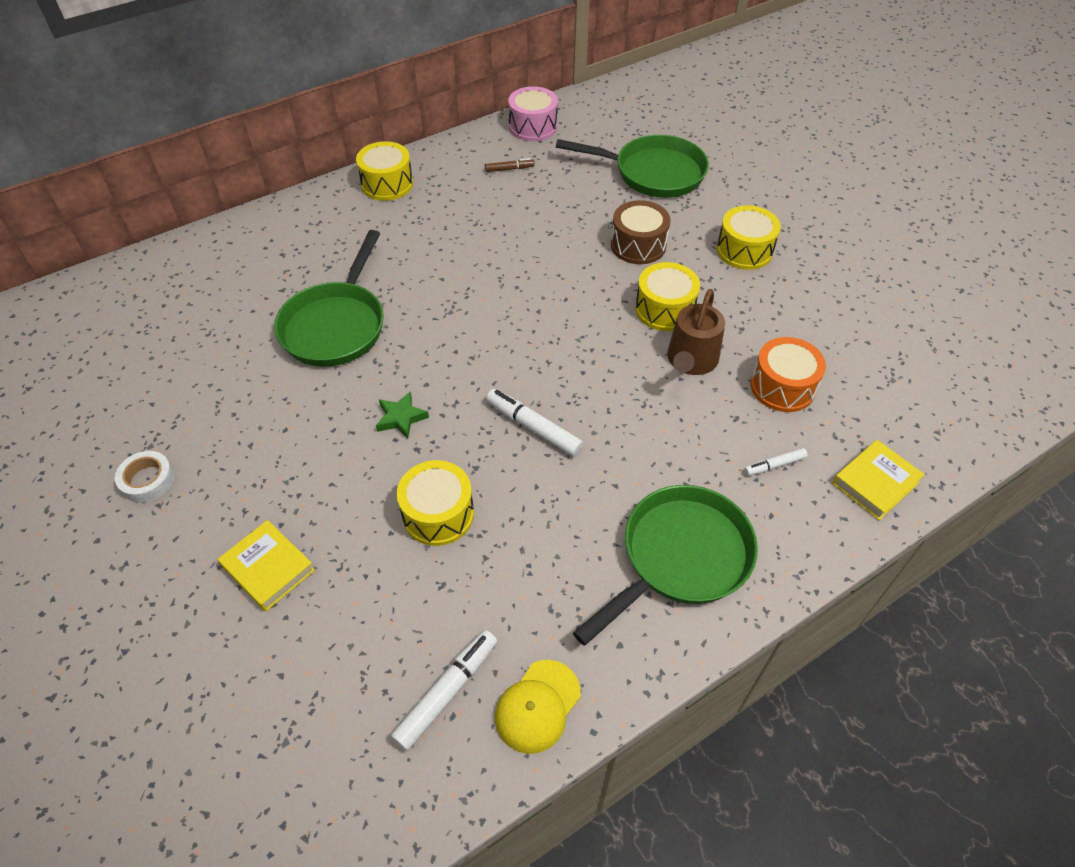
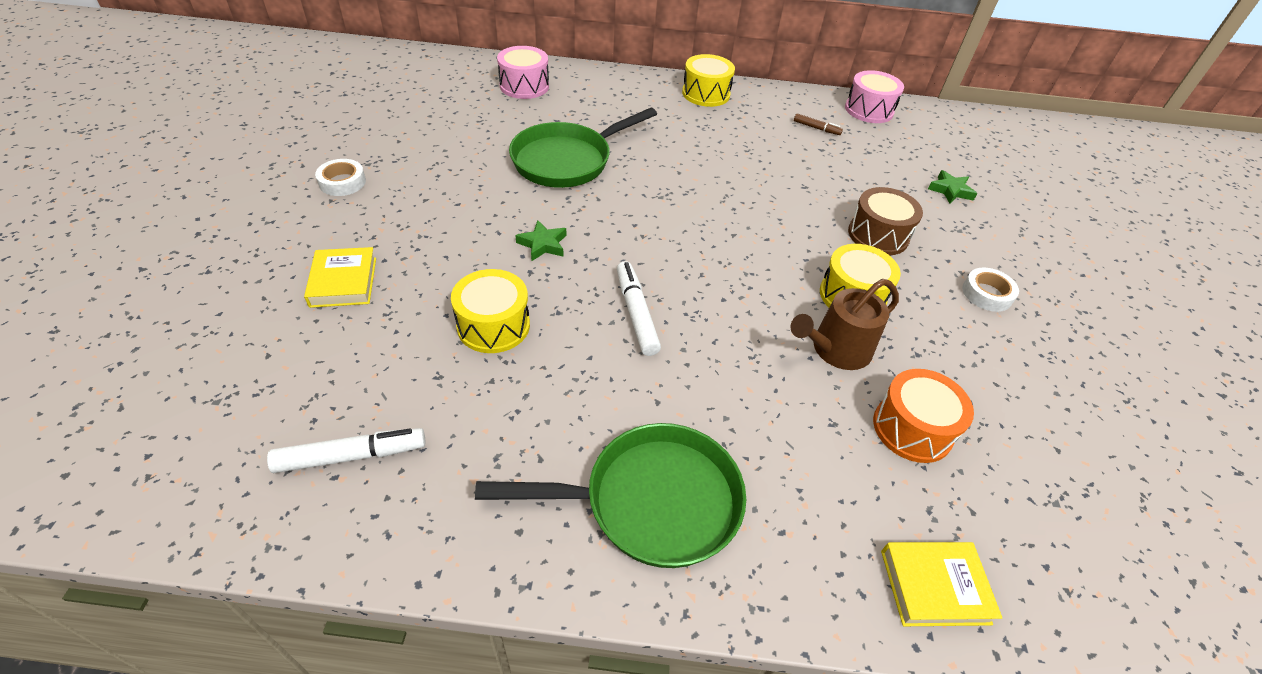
camera: 35 degrees right, 5 degrees down
yellow cap [495,660,581,754] -> none
green pan [556,135,709,198] -> green star [928,170,977,203]
yellow drum [717,205,781,270] -> white tape [962,267,1019,312]
white marker [744,448,807,476] -> none
none -> pink drum [497,46,549,99]

